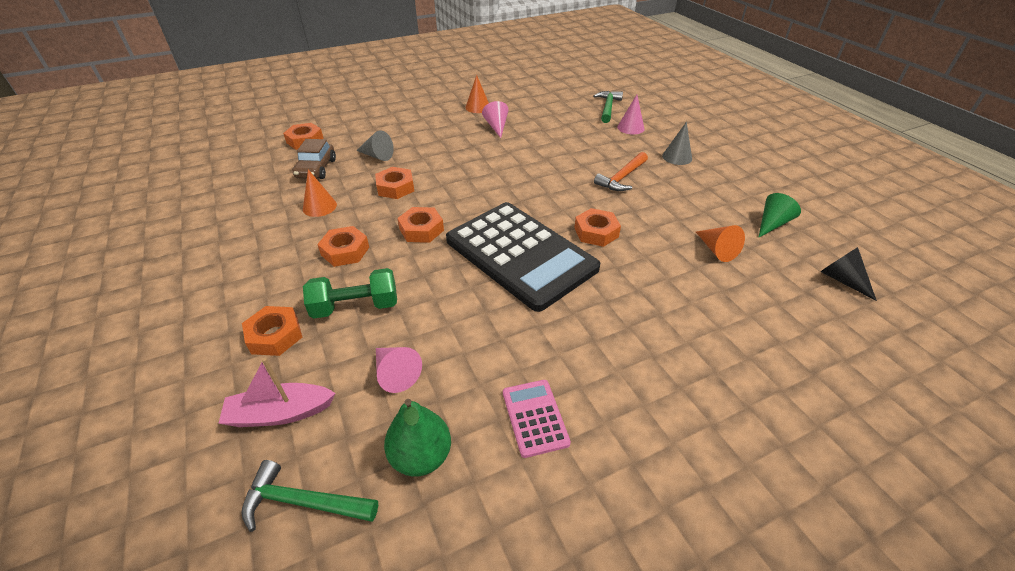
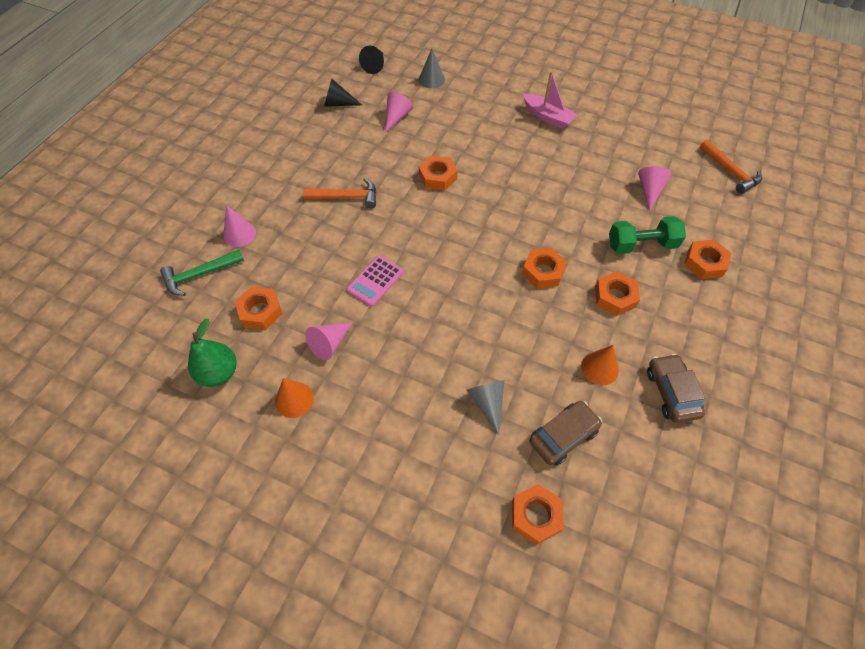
camera: 130 degrees left, 15 degrees up
pink boat [218,358,336,427] -> pink boat moved to [523,71,578,129]
green hammer [241,460,378,532] -> orange hammer [700,140,762,194]
green dumbbell [303,268,397,318] -> green dumbbell turned 45 degrees counterclockwise [609,216,686,254]
orange nut [375,167,414,199] -> orange nut moved to [235,287,283,329]
green pear [384,399,451,477] -> green pear moved to [188,319,237,387]
black calculator [446,202,600,312] -> none
pink calculator [503,380,571,458] -> pink calculator moved to [347,255,404,307]
grey cone [662,122,692,165] -> grey cone moved to [419,49,445,88]
orange cone [696,225,745,262] -> pink cone [385,92,413,133]
green cone [758,193,801,238] -> black cone [324,78,362,107]
none -> brown car [647,354,706,423]

